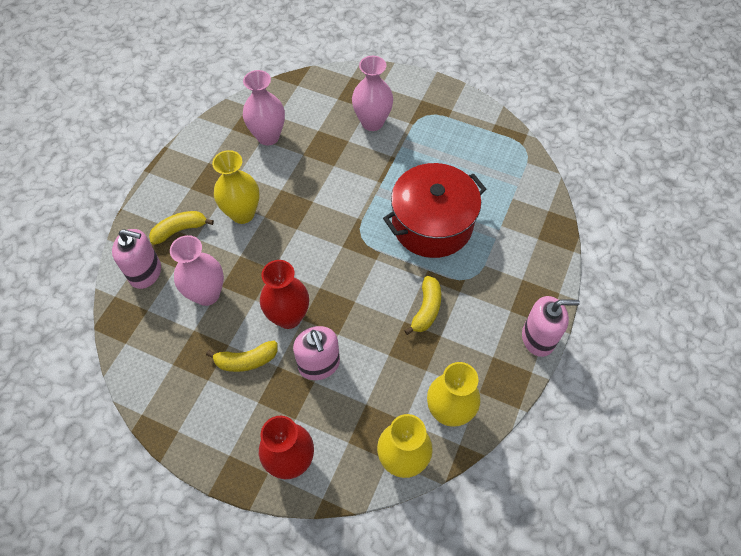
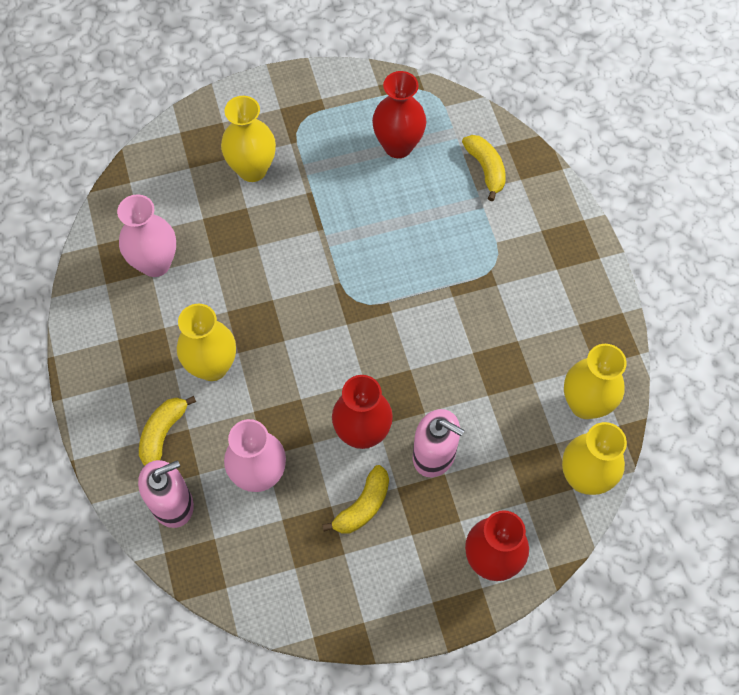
camera: 40 degrees left, 5 degrees up
pink vase [352,56,393,131] -> yellow vase [221,96,276,182]
red pot [383,163,487,258] -> none
yellow banana [404,276,441,335] -> yellow banana moved to [462,135,506,201]
pink soap dispenser [522,296,580,357] -> none
none -> red vase [372,71,426,158]

